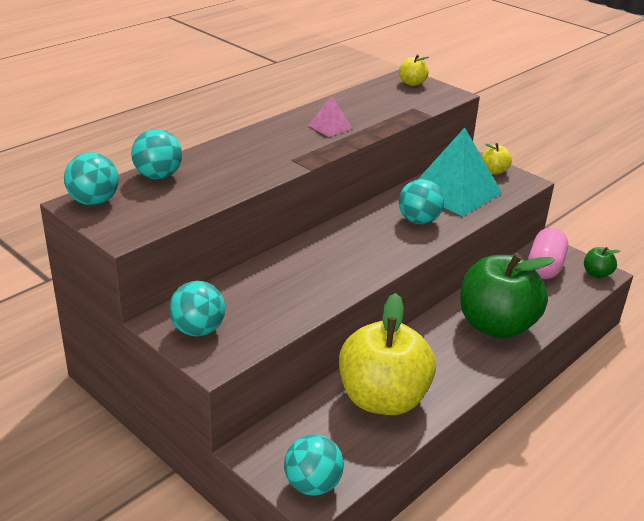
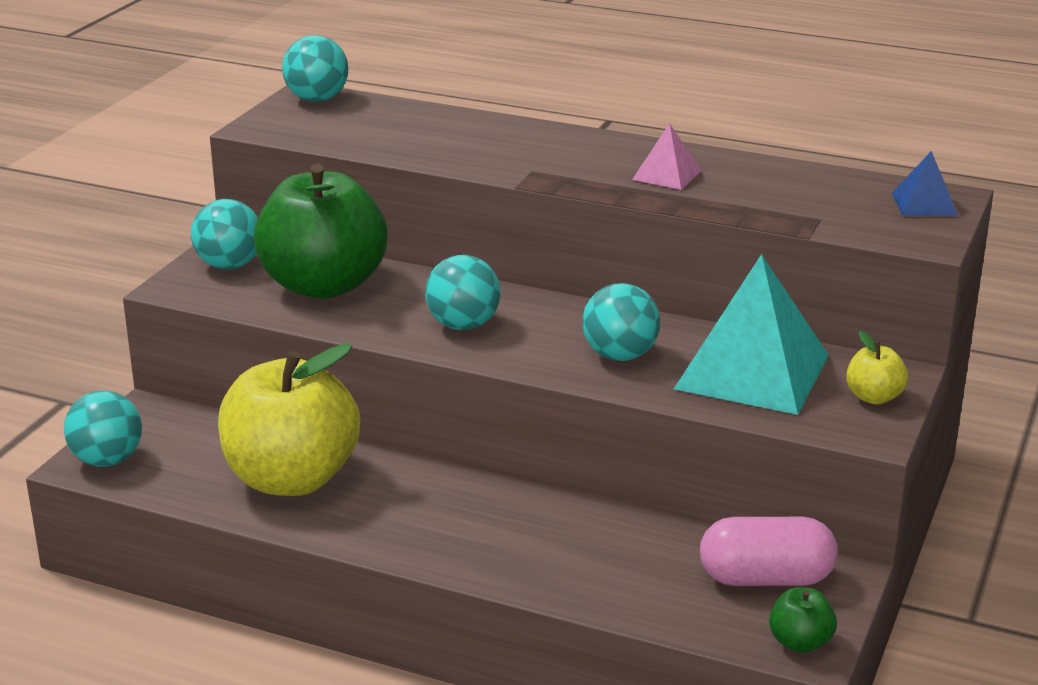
camera: 70 degrees right, 5 degrees down
turquoise ball [131,129,182,179] -> turquoise ball moved to [425,255,501,330]
yellow apple [399,55,429,86] -> blue pyramid [892,151,958,216]
green apple [460,253,555,339] -> green apple moved to [254,163,388,299]

